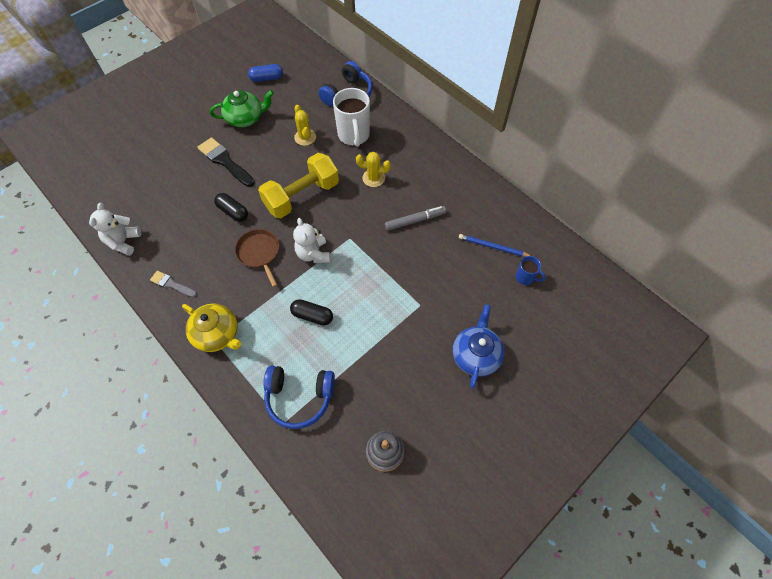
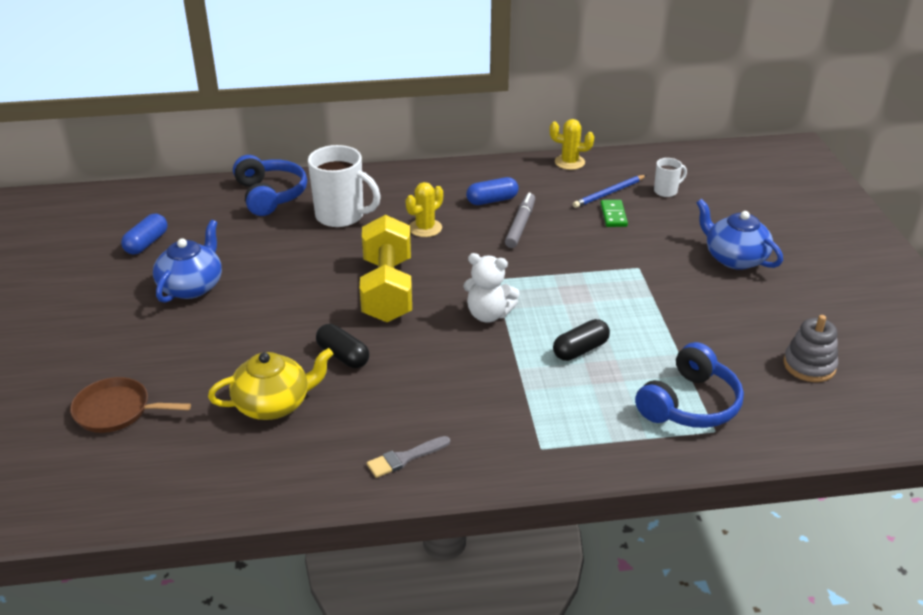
camera: 55 degrees left, 25 degrees down
white teddy bear [89,203,141,256] -> none
yellow teapot [182,303,242,352] -> yellow teapot moved to [208,348,333,420]
black brush [198,137,255,187] -> none
green teapot [210,90,274,127] -> blue teapot [153,220,222,303]
black capsule [214,193,248,222] -> black capsule turned 60 degrees clockwise [316,324,369,368]
brown pan [235,229,279,287] -> brown pan moved to [70,377,191,433]
yellow cactus [294,105,316,146] -> yellow cactus moved to [550,119,594,170]
blue mug [516,256,546,285] -> white mug [654,158,687,197]
none -> blue capsule [466,177,519,205]
none -> green domino [600,200,628,227]

